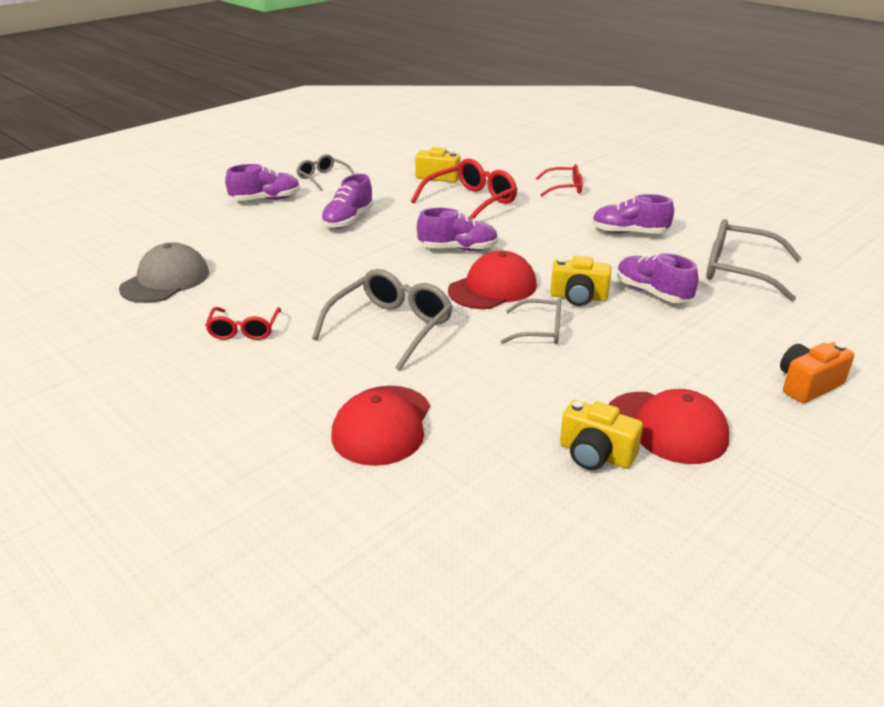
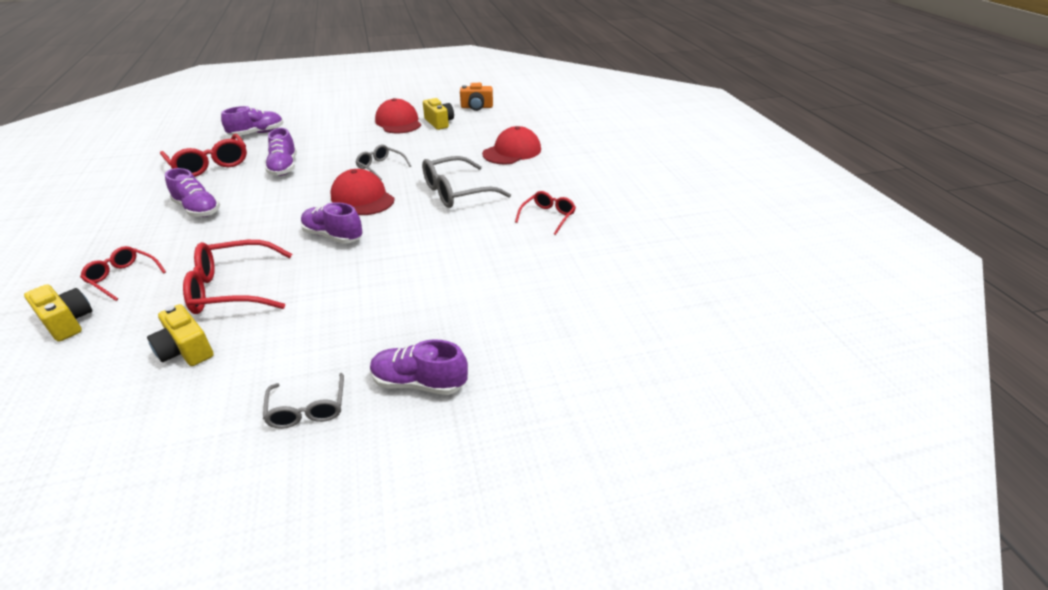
camera: 150 degrees left, 5 degrees up
grey cap [119,242,209,303] -> none
purple shoe [321,174,374,229] -> purple shoe moved to [221,106,283,136]
red cap [448,251,537,309] -> red cap turned 60 degrees clockwise [330,169,395,215]
yellow camera [550,256,611,306] -> yellow camera moved to [24,284,92,342]
grey glasses [706,219,802,302] -> red glasses [160,134,247,177]
orange camera [780,342,854,403] -> orange camera moved to [460,83,493,111]

